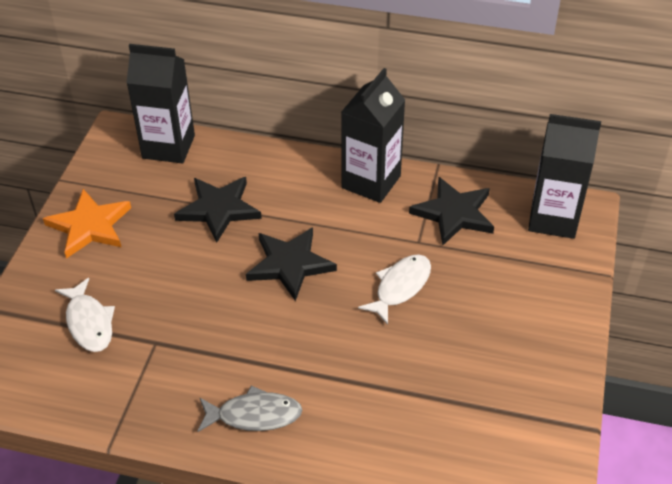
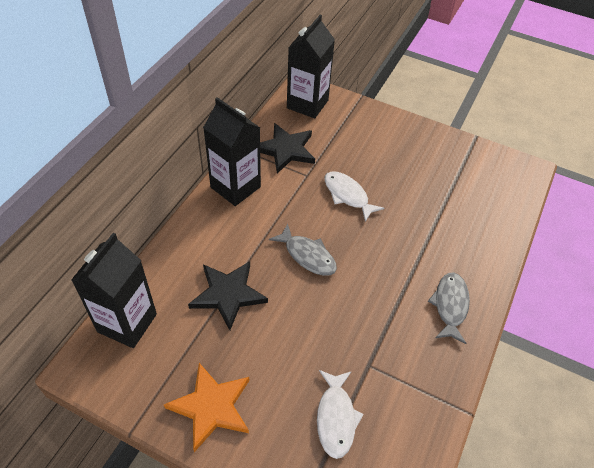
camera: 80 degrees left, 5 degrees up
white fish [55,278,115,352] -> white fish turned 105 degrees clockwise [317,370,364,459]
black star [246,227,337,301] -> grey fish [269,223,337,276]

